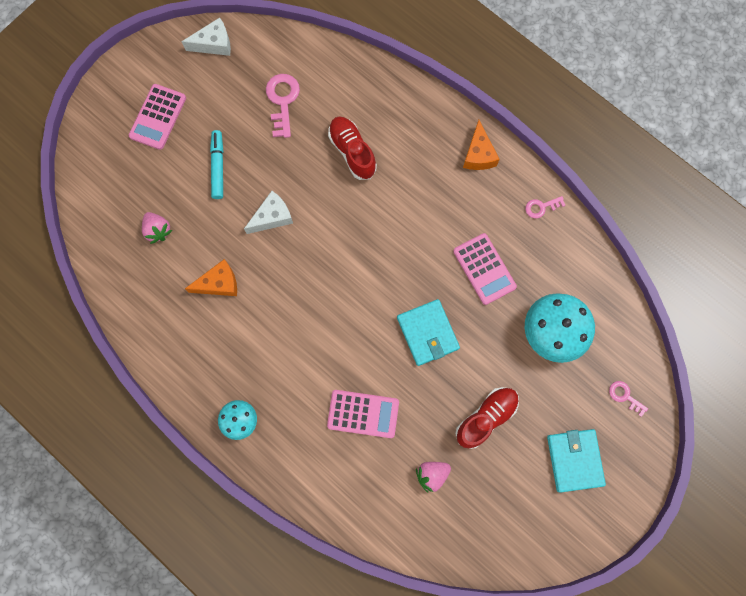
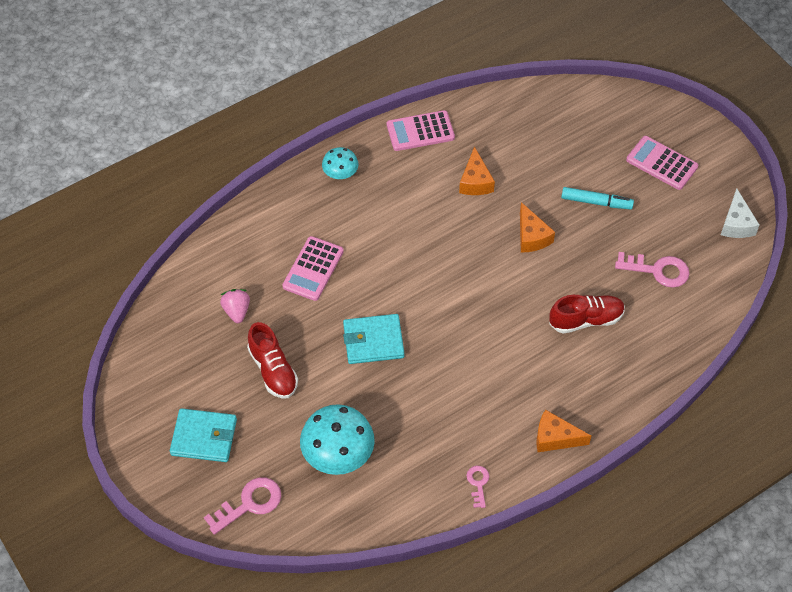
camera: 105 degrees right, 20 degrees down
pink strawberry [142,212,172,244] -> none
white cheese [244,191,293,234] -> orange cheese [520,202,555,252]
pink calculator [453,233,517,305] -> pink calculator moved to [387,110,455,151]
pink key [609,381,648,417] -> pink key [204,477,281,535], size x1.75

